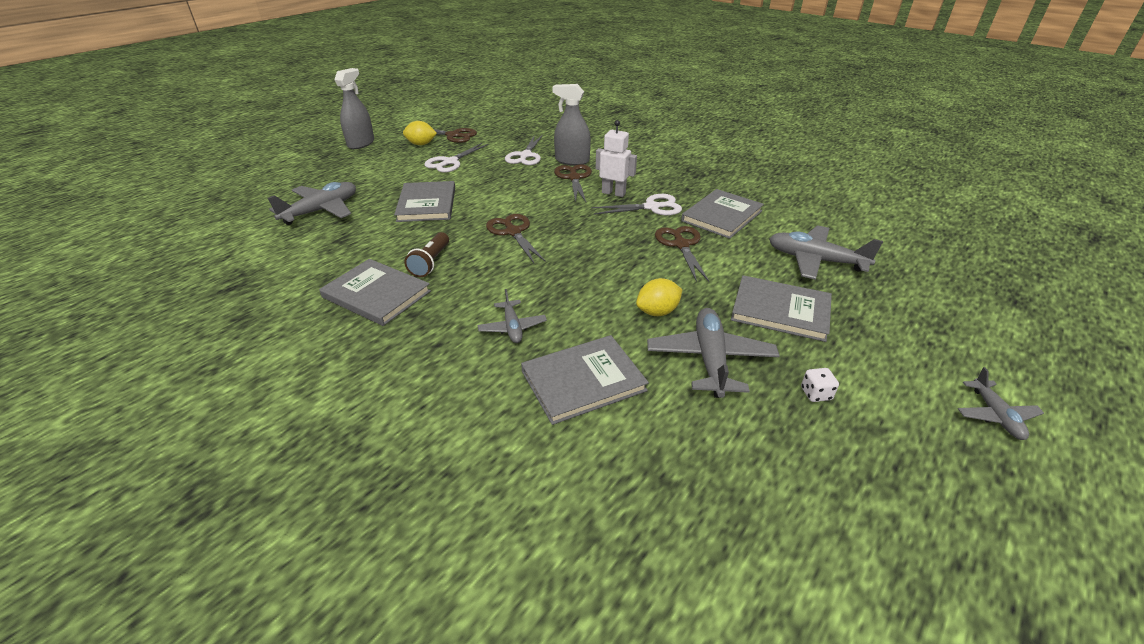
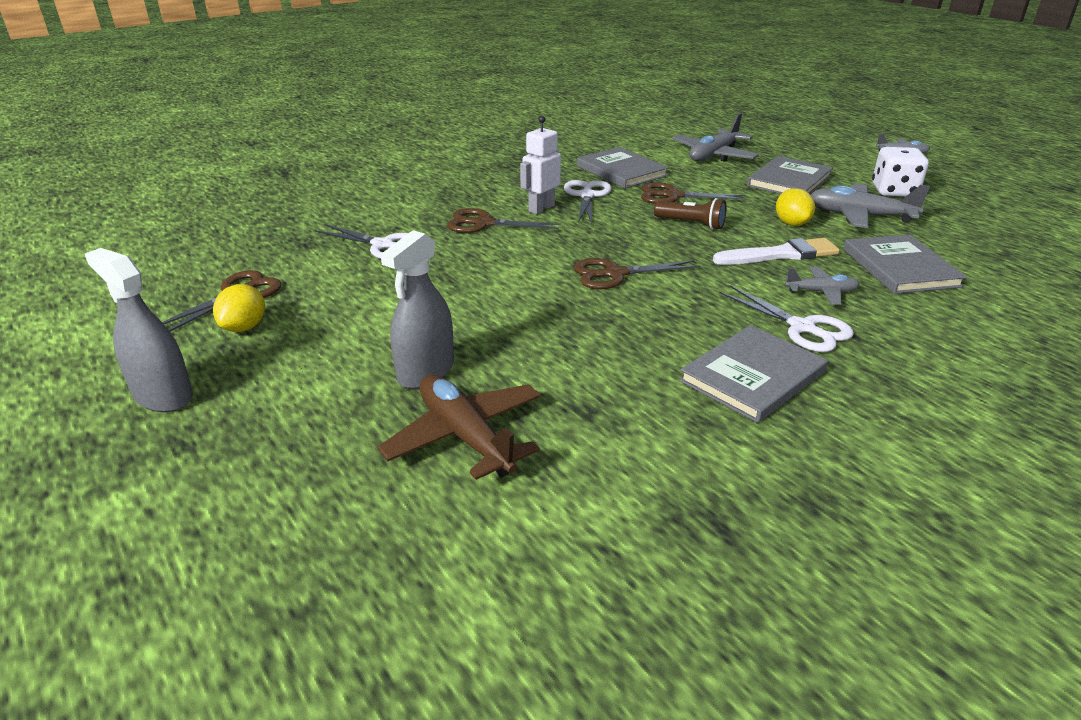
camera: 75 degrees left, 5 degrees down
grey plane [268,182,356,225] -> brown plane [377,375,541,480]
grey book [394,181,455,222] -> none
brown flashlight [404,232,449,277] -> brown flashlight moved to [654,198,727,230]
white scissors [425,143,489,173] -> white scissors moved to [719,285,854,352]
grey spray bottle [553,84,591,165] -> grey spray bottle moved to [381,230,454,389]
white dice [801,368,839,402] -> white dice [872,147,929,197], size x2.10
none -> white brush [713,238,840,265]

